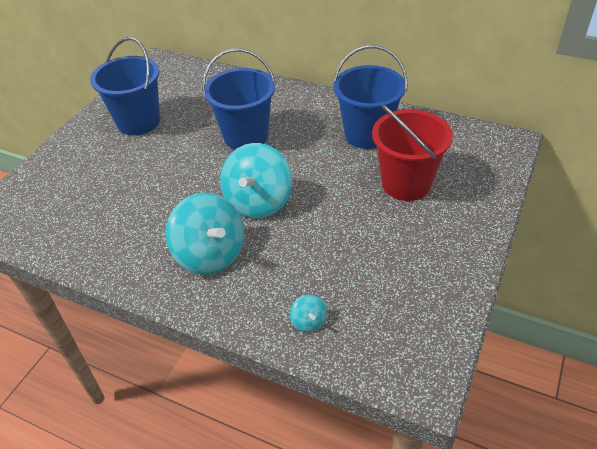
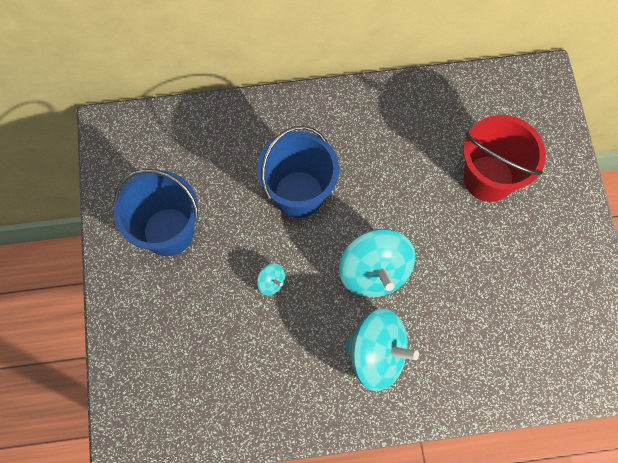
camera: 35 degrees left, 25 degrees up
turquoise spinning top [290,295,327,332] -> turquoise spinning top moved to [257,263,285,295]
blue bucket [333,45,408,149] -> none

